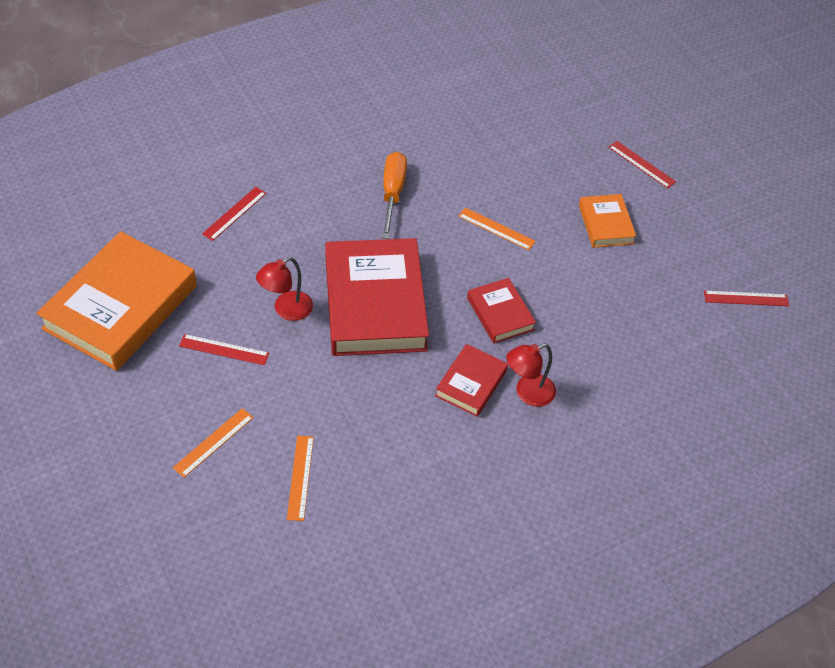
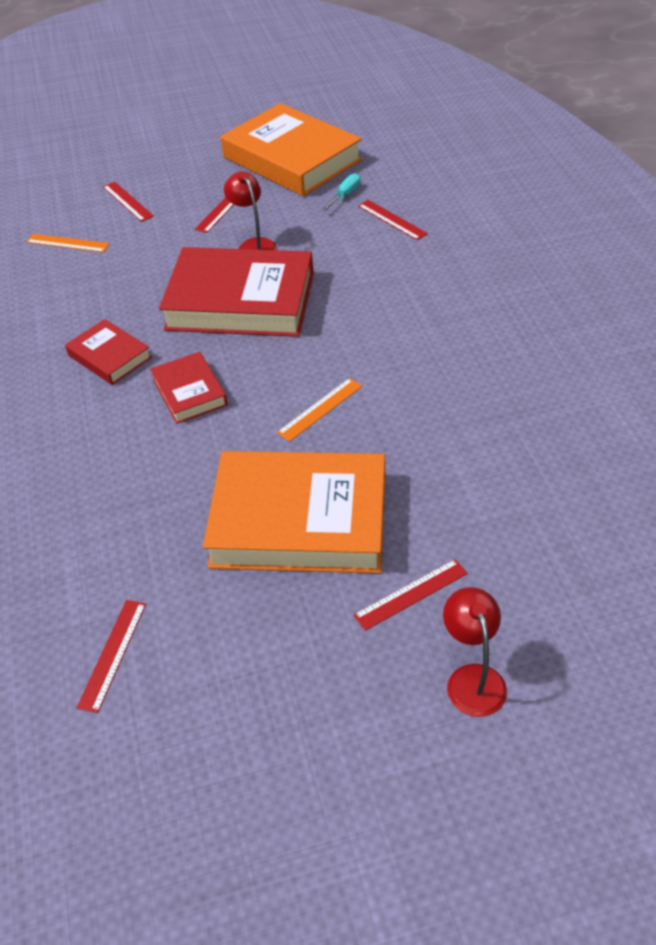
camera: 110 degrees right, 5 degrees down
orange ruler [173,408,254,478] -> red ruler [103,182,154,222]
orange screwdriver [382,152,407,239] -> none
red book [467,278,536,343] -> red book turned 75 degrees clockwise [150,352,228,424]
red lamp [507,344,556,407] -> red lamp moved to [443,587,507,717]
orange book [579,194,636,248] -> orange book [203,451,385,573], size x2.03
none -> turquoise screwdriver [322,173,361,211]

